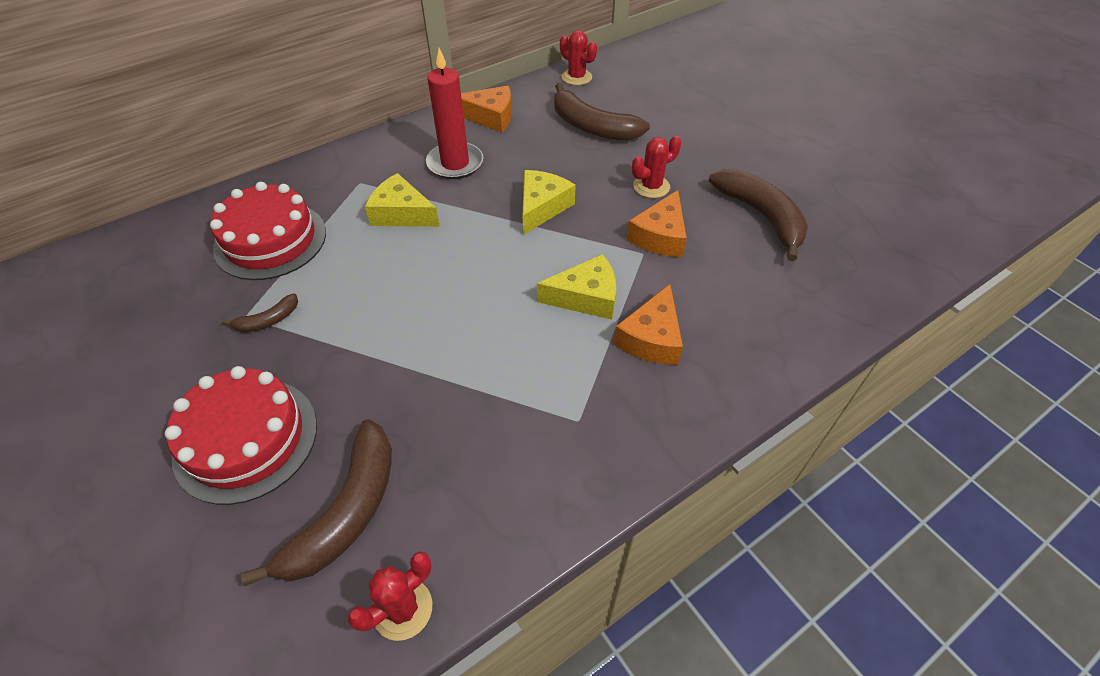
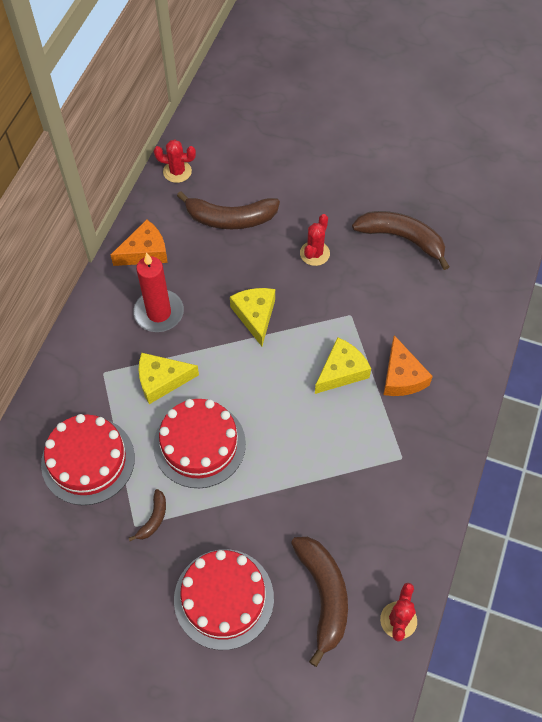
camera: 35 degrees left, 10 degrees up
orange cheese [626,190,687,257] -> none
none -> red cake [153,399,246,488]

